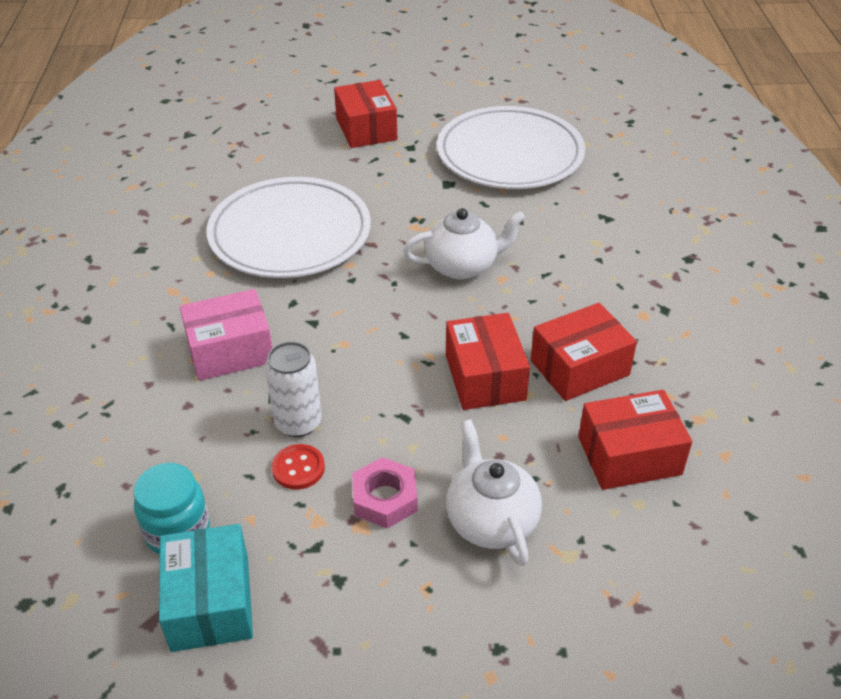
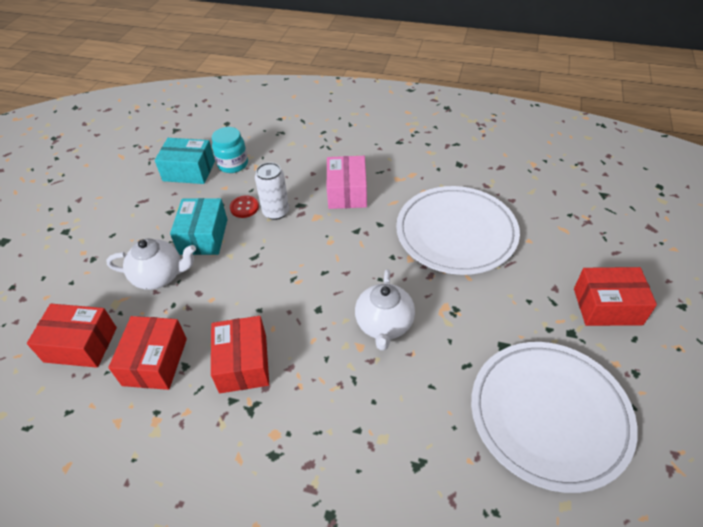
camera: 110 degrees right, 5 degrees up
pink nut [352,457,418,529] -> turquoise box [170,198,227,255]
red box [446,313,530,410] -> red box moved to [27,304,117,368]

